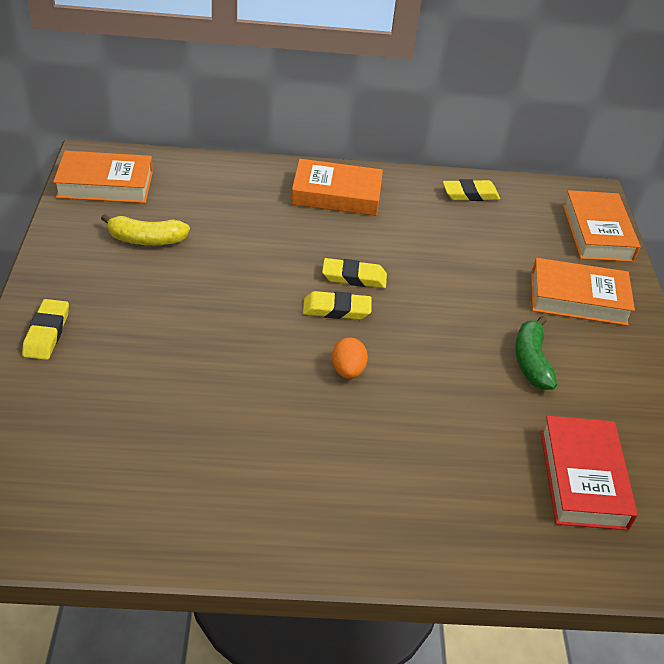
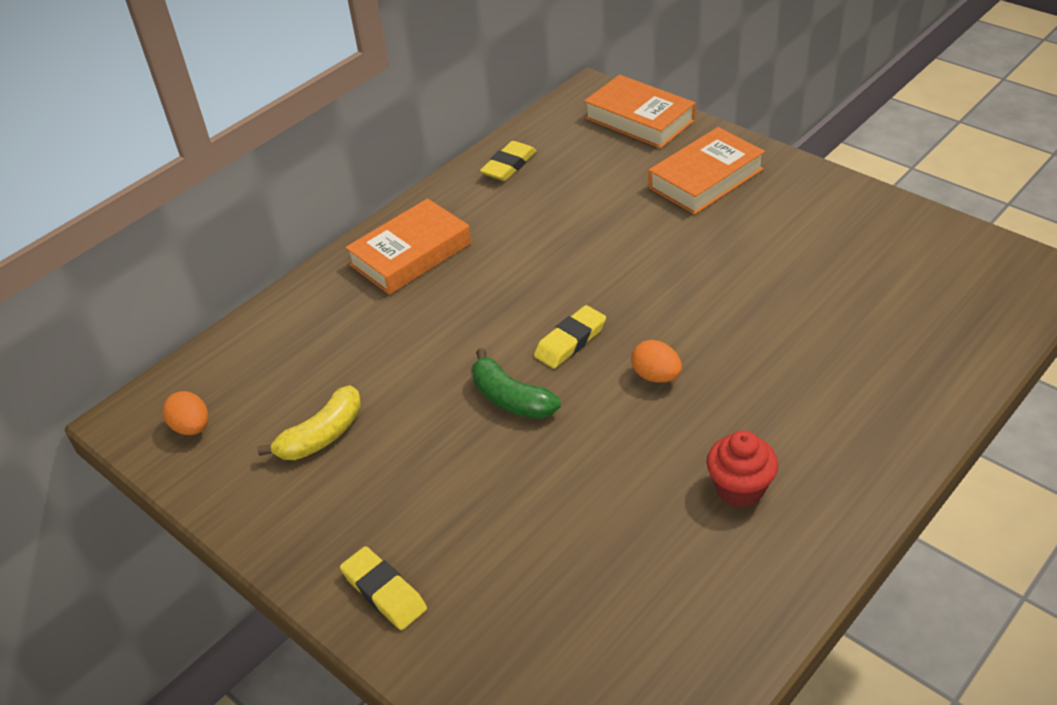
camera: 40 degrees left, 0 degrees up
orange book [53,151,153,203] -> orange egg [162,391,208,435]
yellow eraser [322,258,387,288] -> none
green banana [515,316,557,390] -> green banana moved to [472,348,561,419]
red book [540,416,638,530] -> none
none -> red cupcake [706,430,778,508]

